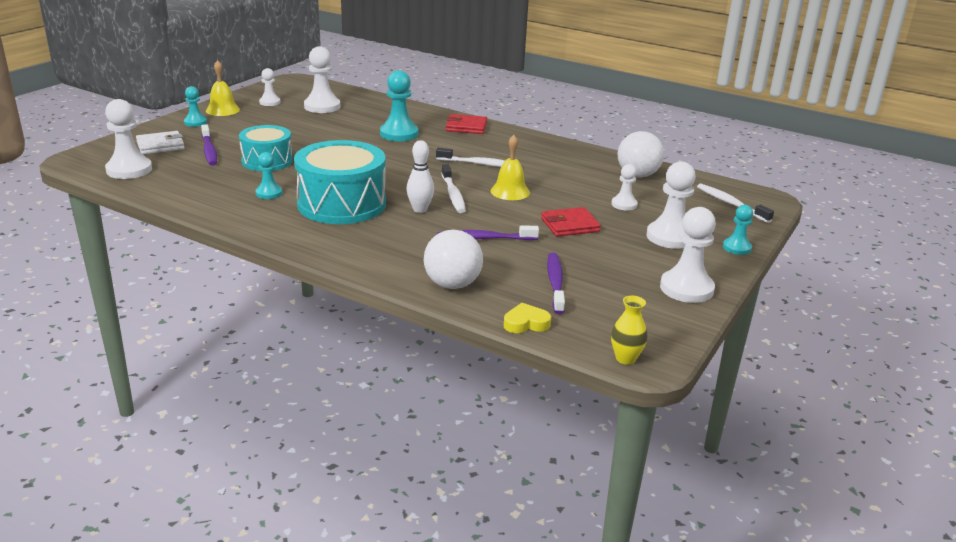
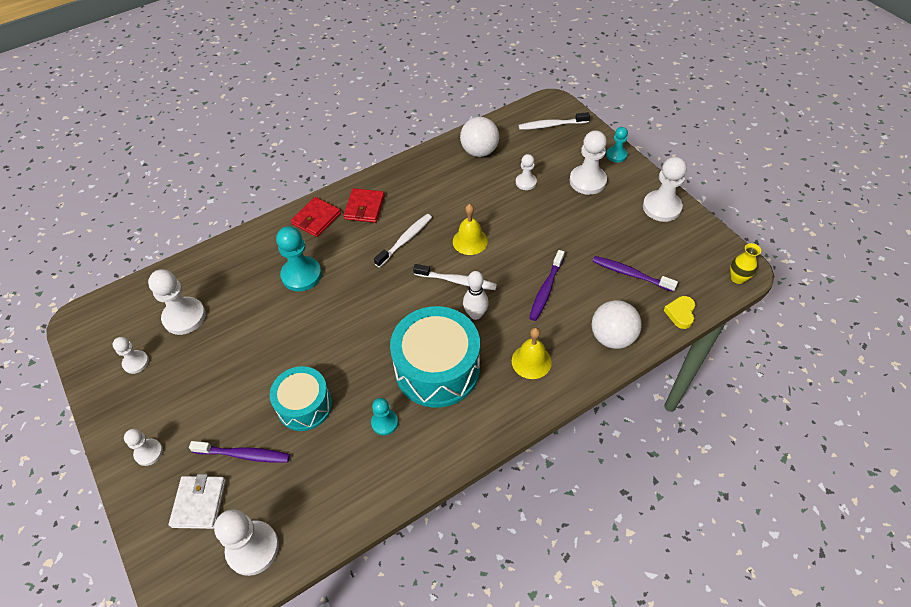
camera: 60 degrees left, 25 degrees up
turquoise pawn [184,86,207,127] -> white pawn [124,429,163,466]
yellow bell [206,60,240,116] -> yellow bell moved to [512,327,552,379]
red wallet [541,207,601,237] -> red wallet moved to [343,188,385,223]

